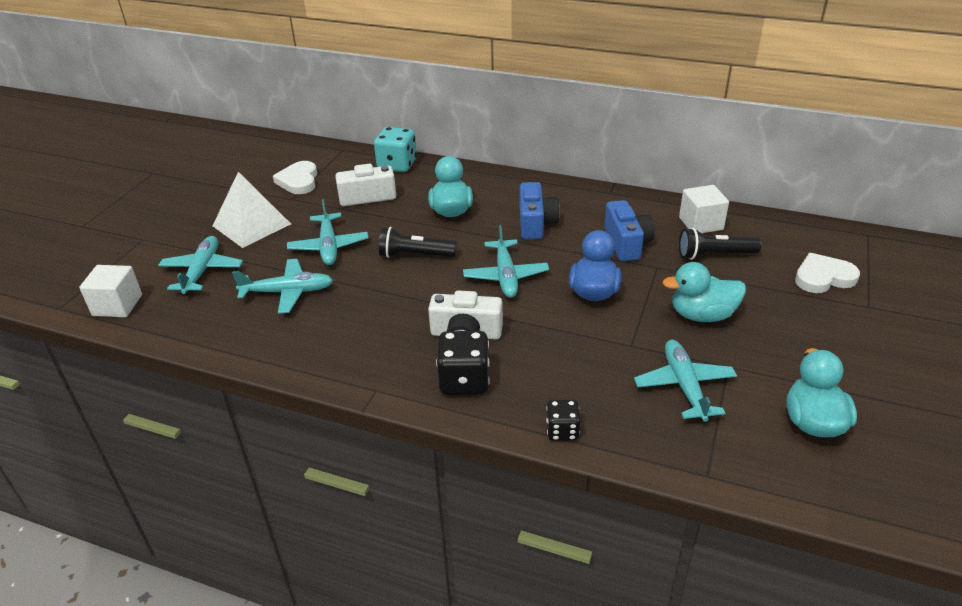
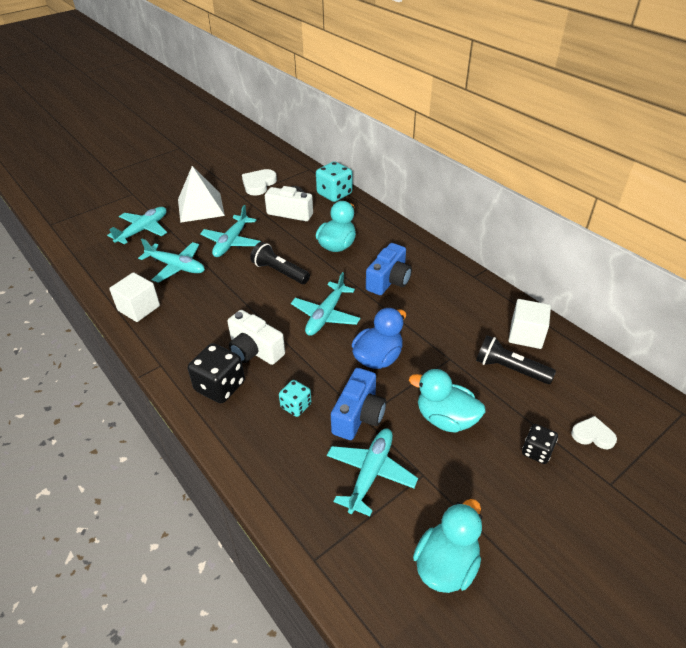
camera: 30 degrees right, 5 degrees up
white cube [79,265,142,317] -> white cube moved to [109,272,160,322]
black dice [546,400,580,441] -> black dice moved to [522,424,558,464]
blue camera [604,200,654,261] -> blue camera moved to [331,368,386,440]
white heart [795,253,860,293] -> white heart [571,416,617,449], size x0.65
none -> turquoise dice [279,380,312,417]

